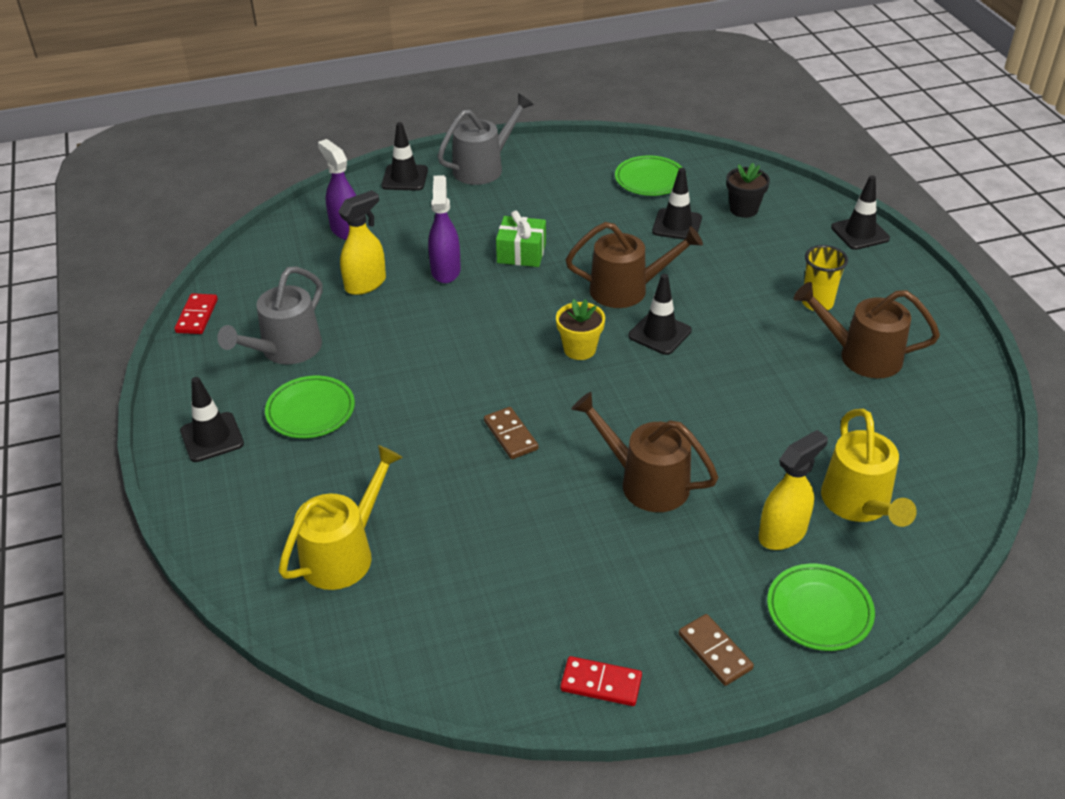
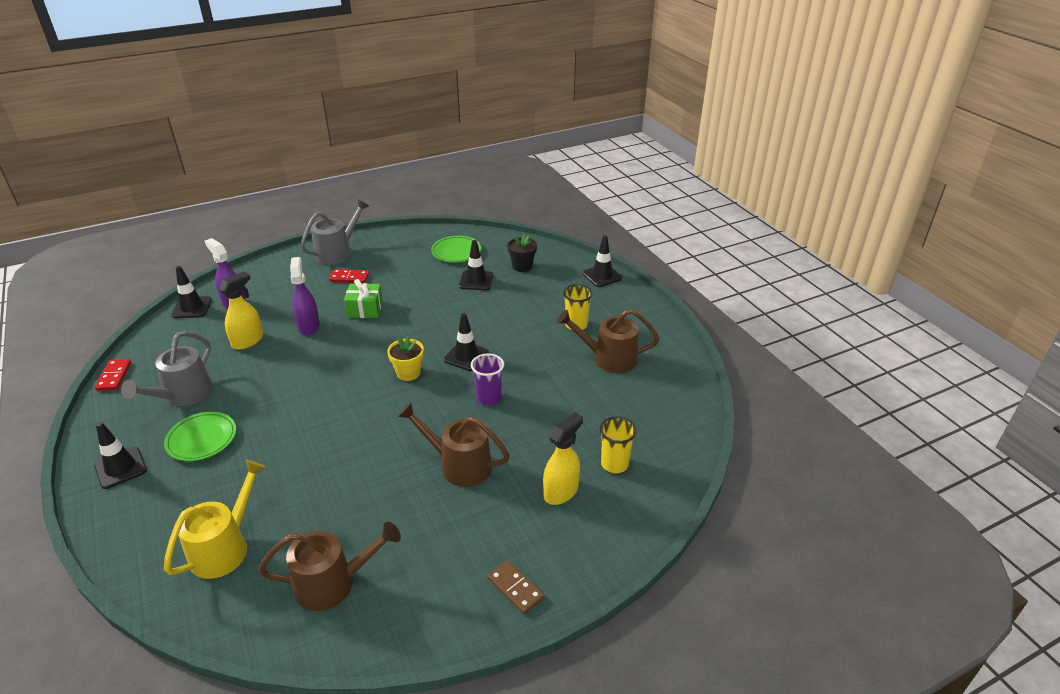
camera: 10 degrees left, 5 degrees down
black traffic cone [382,122,428,191] -> black traffic cone moved to [171,266,212,318]
brown domino [484,407,539,459] -> none
red domino [560,656,642,706] -> red domino moved to [329,269,369,283]
brown watering can [566,222,703,308] -> brown watering can moved to [258,522,401,611]
green plate [767,564,875,651] -> none
yellow watering can [821,409,917,527] -> yellow cup [600,416,637,473]
none -> purple cup [471,353,504,406]

